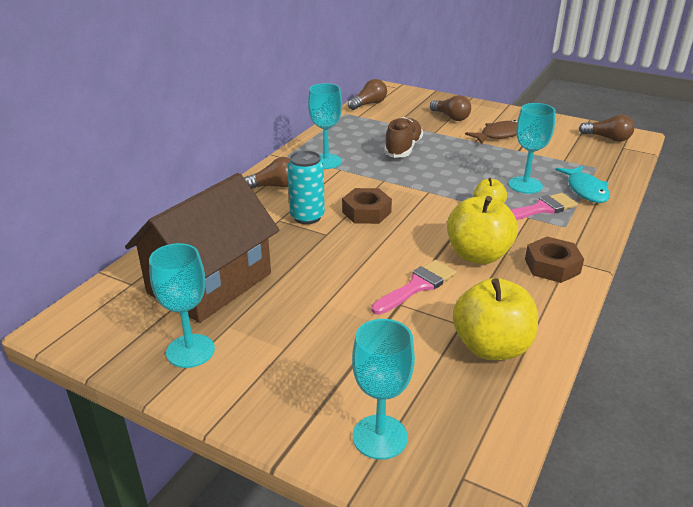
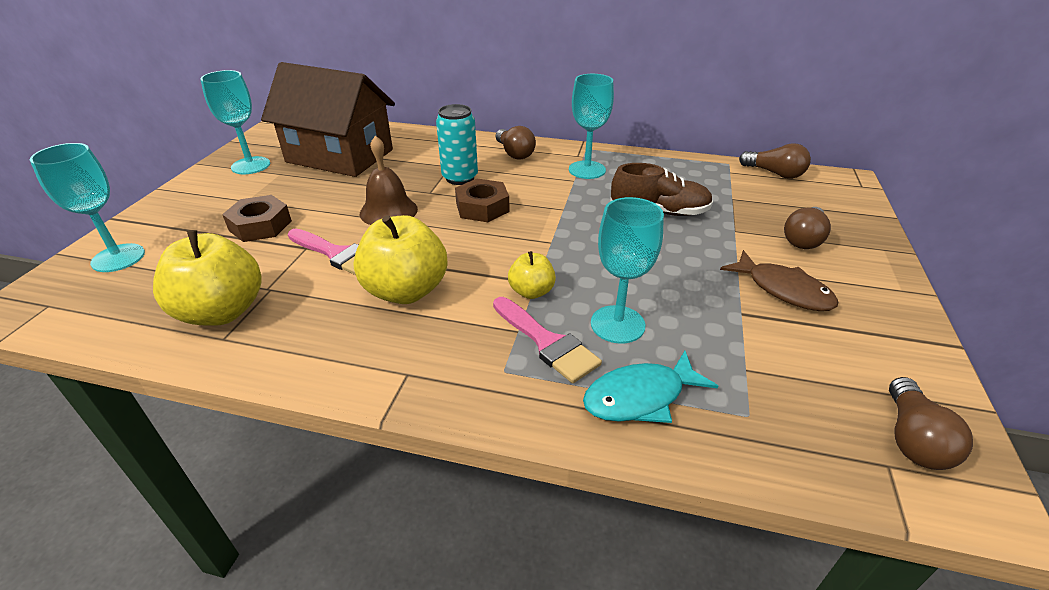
camera: 75 degrees right, 5 degrees up
brown nut [525,237,584,283] -> brown nut moved to [222,195,292,242]
none -> brown bell [359,135,418,225]

